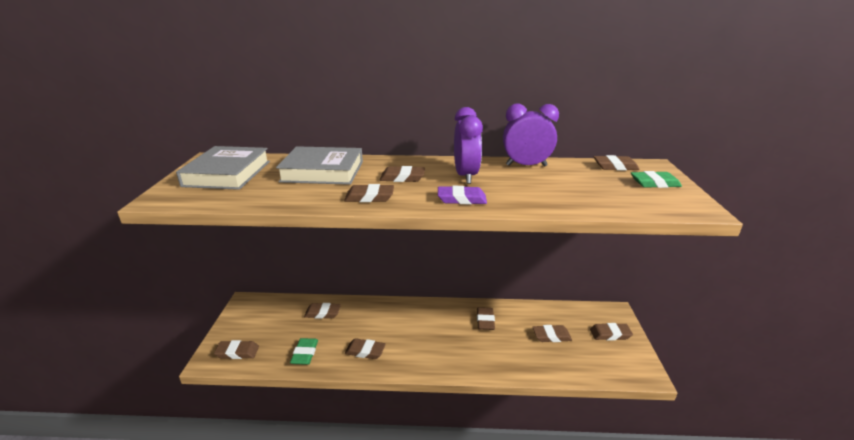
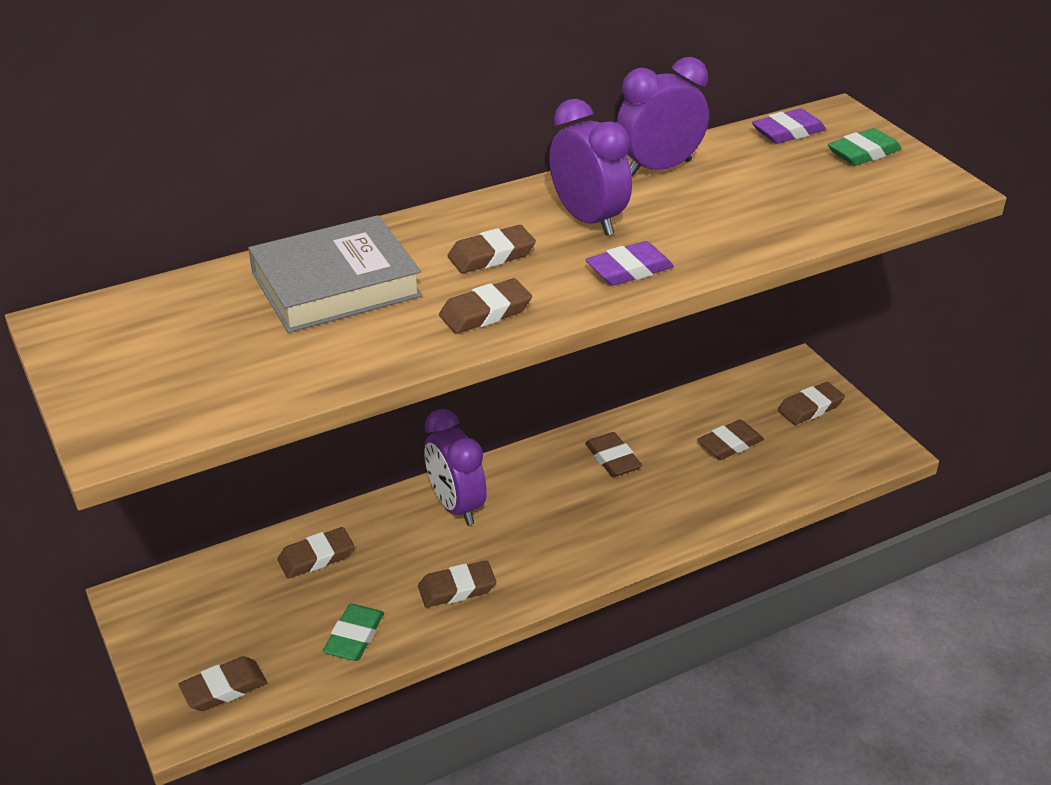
camera: 30 degrees left, 10 degrees up
grey book [176,146,270,190] -> none
green eraser [290,338,318,365] -> green eraser turned 45 degrees clockwise [323,604,384,661]
brown eraser [594,155,640,170] -> purple eraser [752,108,826,144]
none -> purple clock [424,409,487,526]

